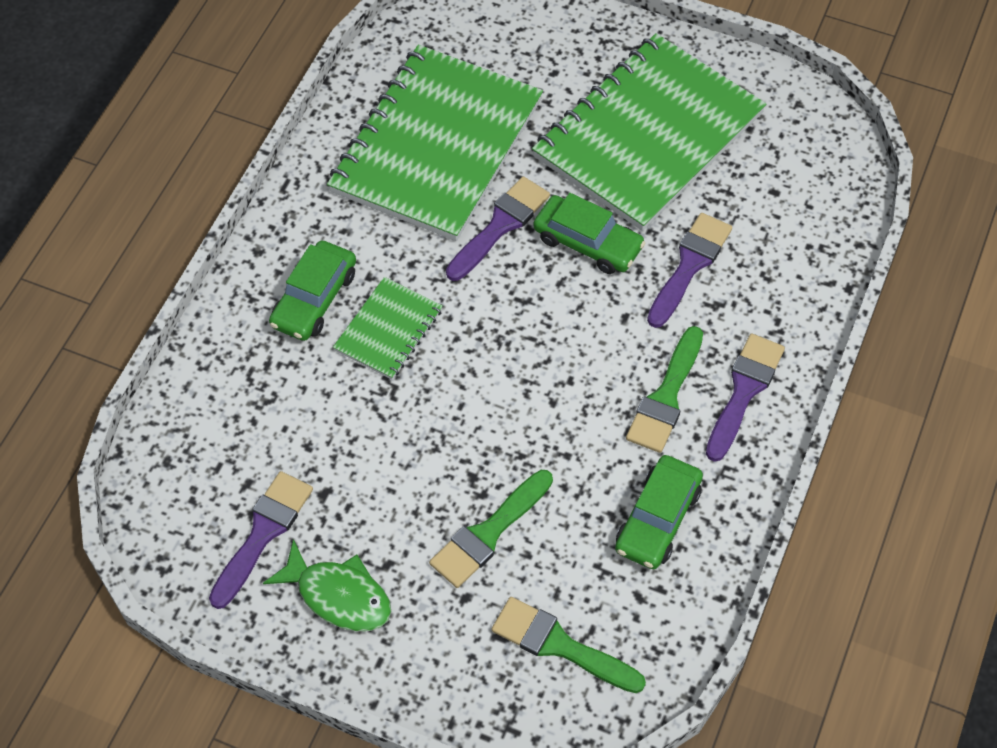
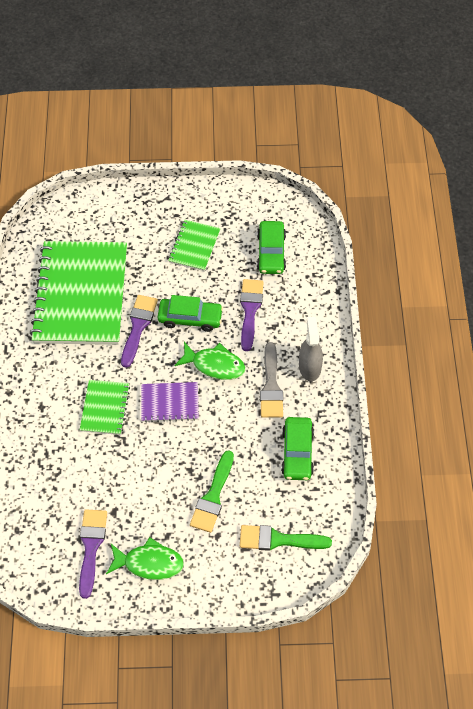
camera: 25 degrees left, 0 degrees up
green car [269,240,356,341] -> green car moved to [257,221,286,274]
green notebook [532,33,766,231] -> green notebook [168,220,221,271], size x0.46
green brush [626,326,703,453] -> grey brush [260,342,283,418]
purple brush [706,334,785,462] -> grey spray bottle [299,316,323,381]
none -> purple notebook [141,382,199,423]
none -> green fish [174,342,245,380]

